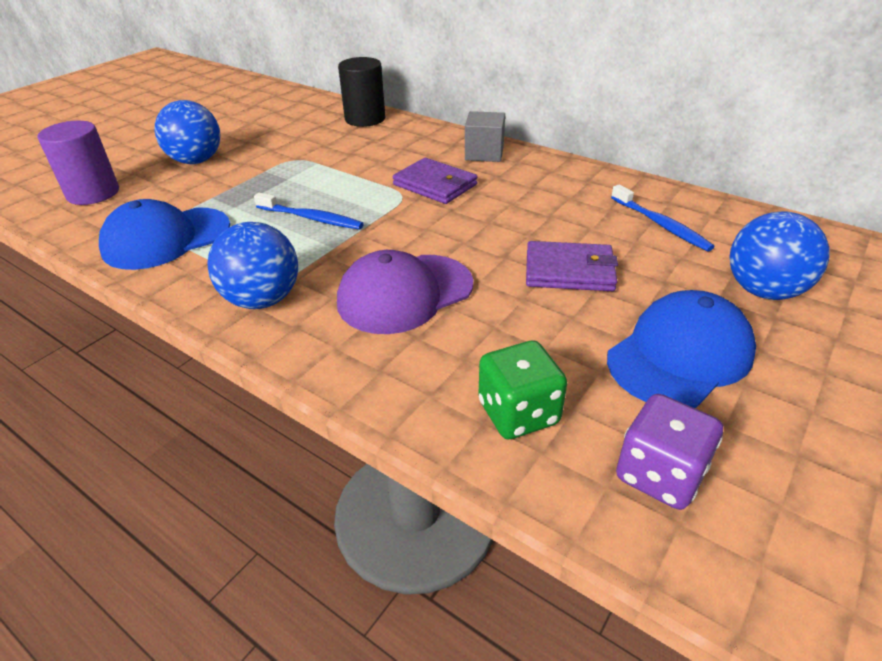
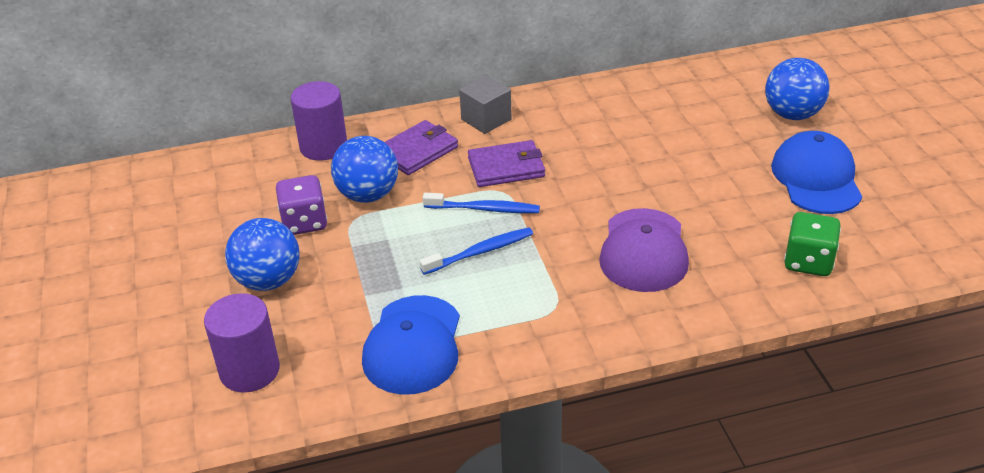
camera: 50 degrees left, 0 degrees up
blue ball [207,222,298,309] -> blue ball moved to [331,136,398,203]
black cylinder [338,57,385,127] -> purple cylinder [291,81,347,161]
purple wallet [526,241,618,291] -> purple wallet moved to [385,120,458,175]
blue toothbrush [611,184,714,251] -> blue toothbrush moved to [423,193,540,213]
purple dice [616,394,723,510] -> purple dice moved to [276,175,327,235]

